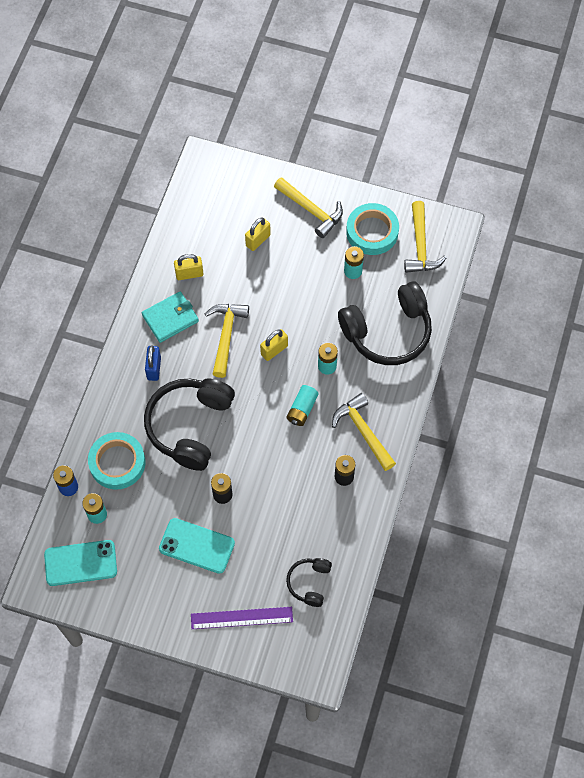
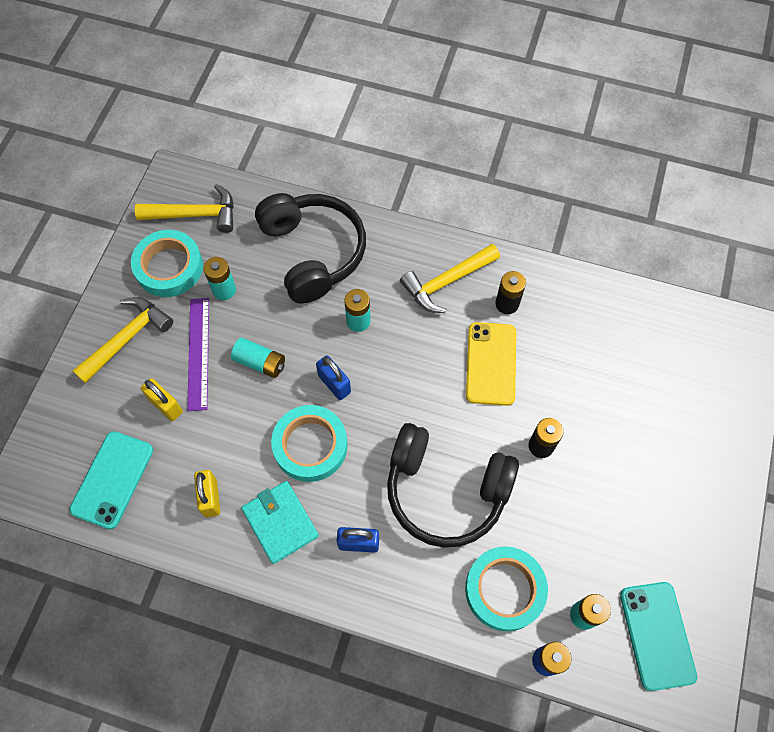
camera: 90 degrees left, 0 degrees up
turquoise phone [159,518,235,574] -> turquoise phone moved to [69,431,153,529]
purple ruler [191,607,293,629] -> purple ruler moved to [187,298,209,411]
yellow hammer [205,304,249,378] -> turquoise tape [271,405,348,482]
yellow padlock [260,329,288,361] -> blue padlock [316,355,351,400]
black headphones [286,558,332,607] -> none
turquoise battery [287,385,319,426] -> turquoise battery moved to [231,338,285,378]
none -> yellow phone [466,322,516,406]

